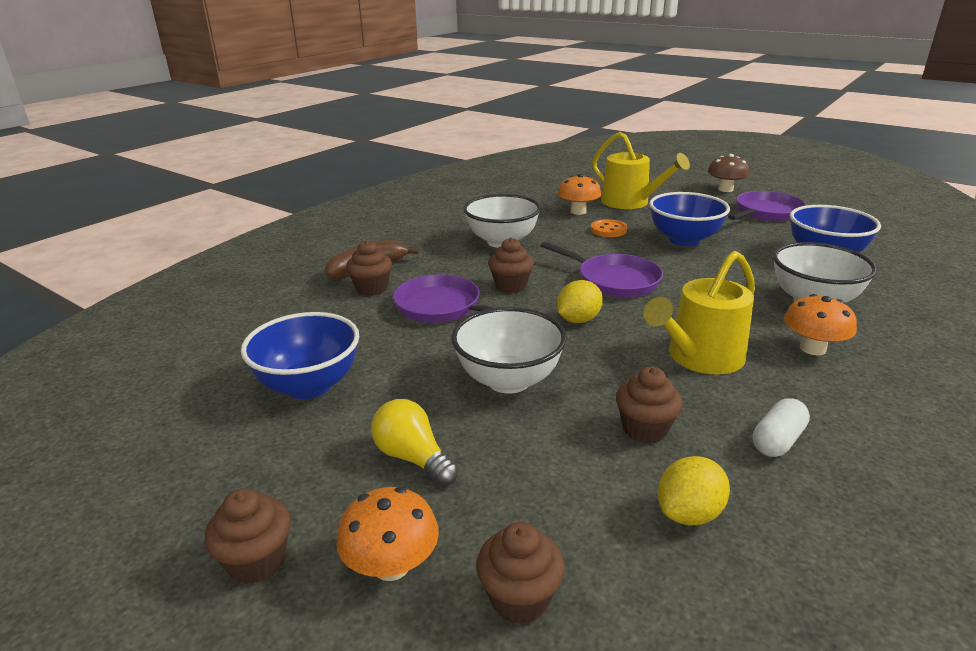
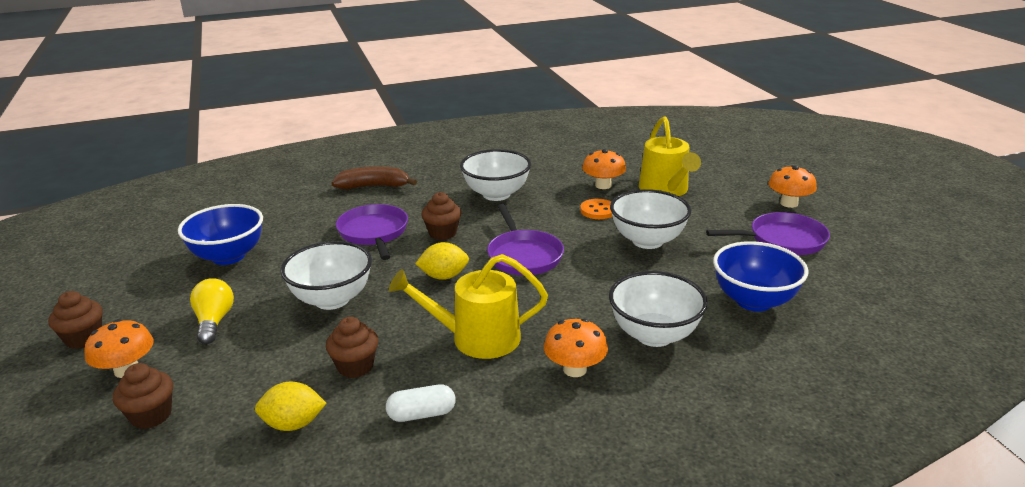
camera: 35 degrees right, 0 degrees up
brown cupcake [346,240,392,296] -> none
blue bowl [649,192,730,246] -> white bowl [610,189,691,249]
brown mushroom [708,154,750,192] -> orange mushroom [768,165,817,208]

